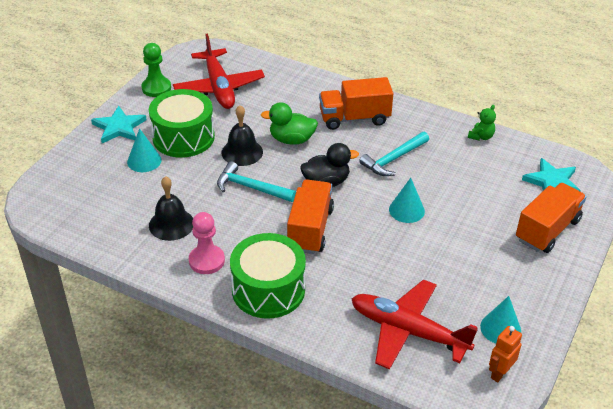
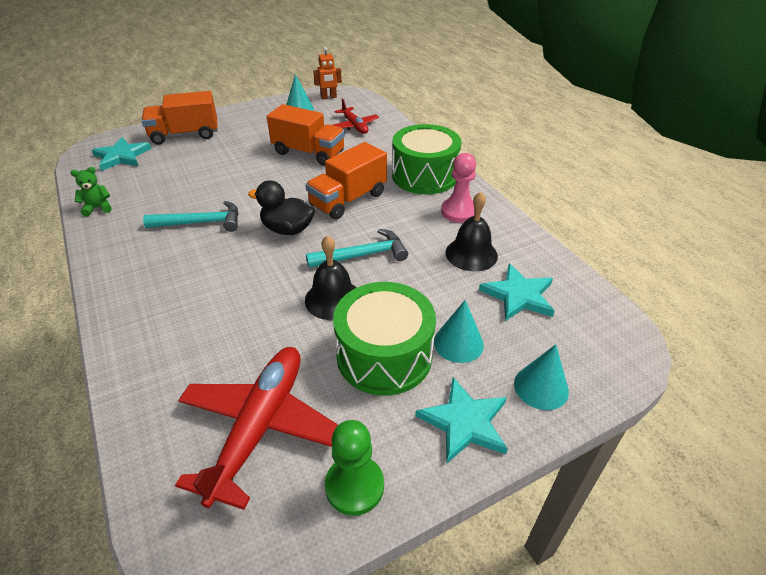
camera: 145 degrees left, 0 degrees up
turquoise hammer [217,161,296,202] -> turquoise hammer turned 75 degrees counterclockwise [306,229,408,268]
green duck [261,102,318,145] -> none
orange truck [319,77,393,130] -> orange truck moved to [267,104,345,166]
red plane [352,279,478,369] -> red plane [333,98,379,134], size x0.56
turquoise cone [389,178,425,223] -> turquoise cone moved to [514,344,569,410]
none -> turquoise star [479,264,555,321]

